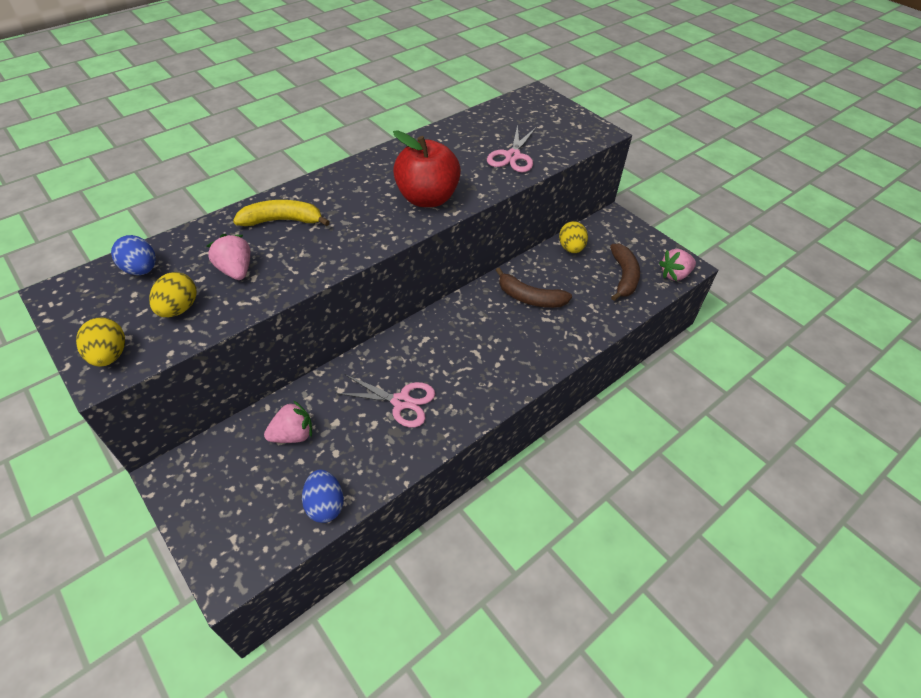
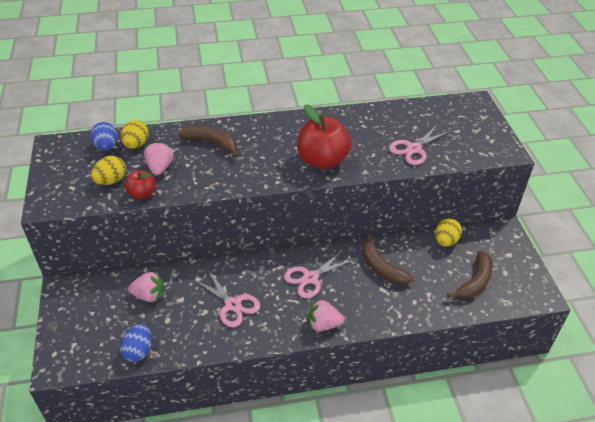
camera: 30 degrees right, 5 degrees down
yellow egg [76,317,125,366] -> yellow egg moved to [121,120,148,149]
yellow banana [233,200,330,226] -> brown banana [178,125,238,158]
pink strawberry [659,249,696,281] -> pink strawberry moved to [308,299,344,331]
none -> red apple [125,170,155,199]
none -> pink scissors [284,249,355,298]

